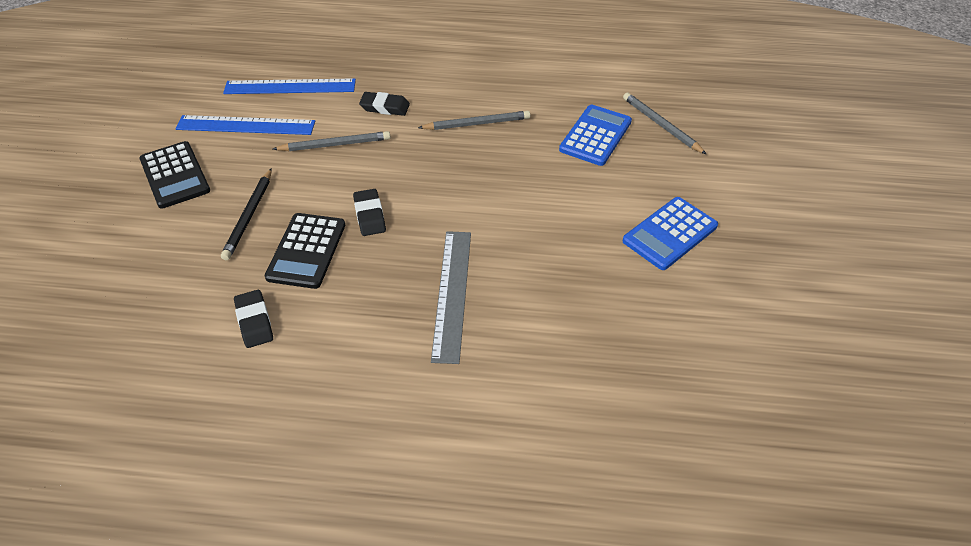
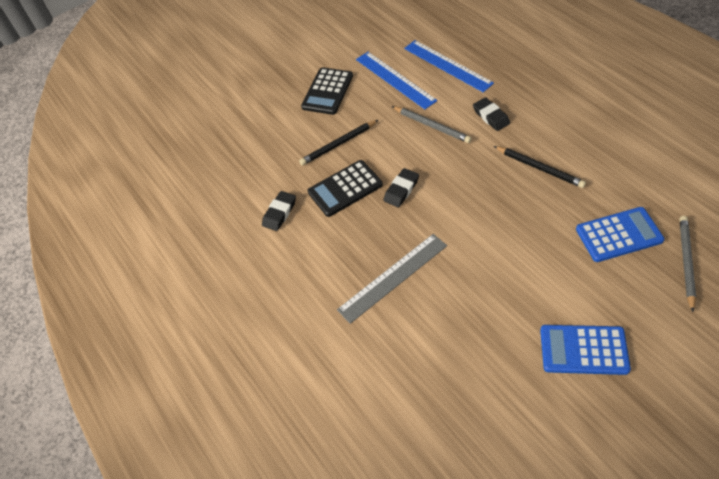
camera: 55 degrees right, 5 degrees up
grey pencil [418,111,530,130] -> black pencil [494,146,586,188]

